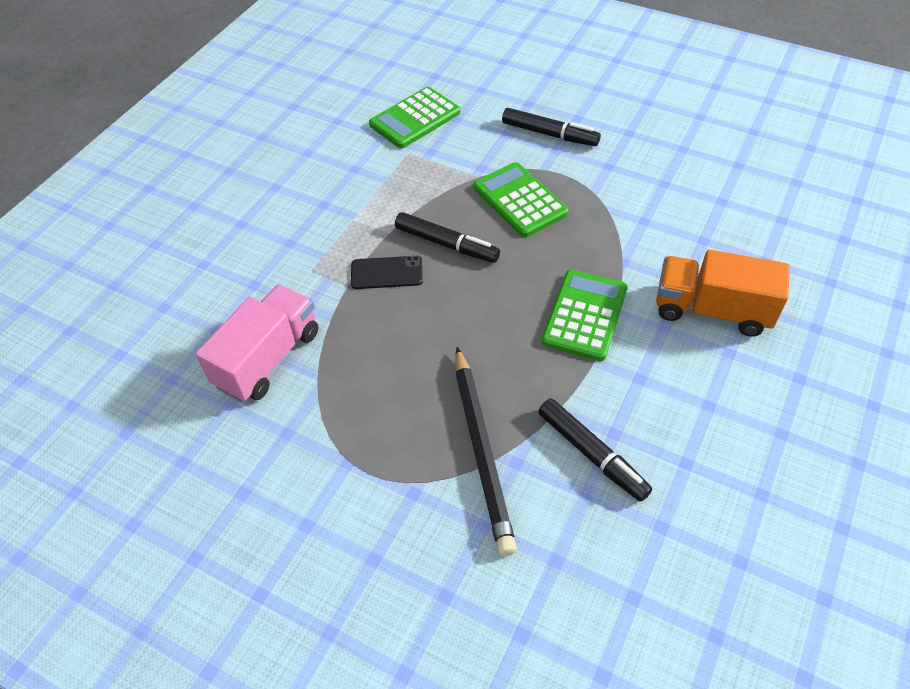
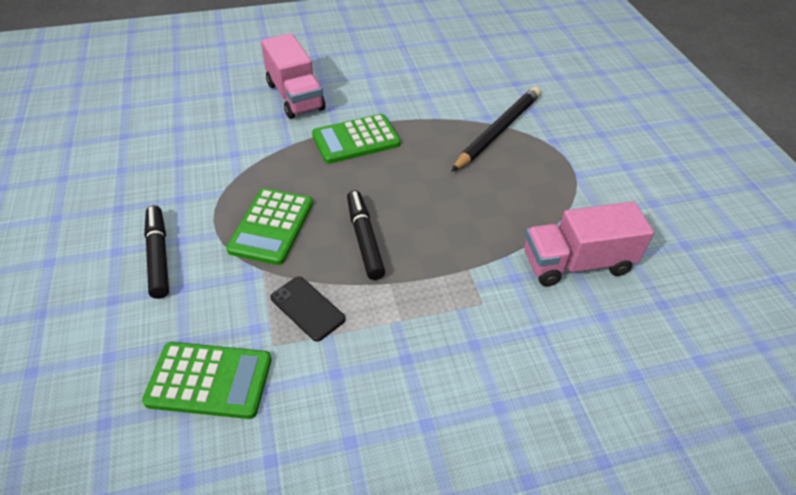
camera: 135 degrees left, 5 degrees down
black phone [351,256,423,289] -> black phone moved to [271,277,346,342]
black marker [538,398,652,502] -> none
orange truck [656,250,790,337] -> pink truck [261,33,325,119]

